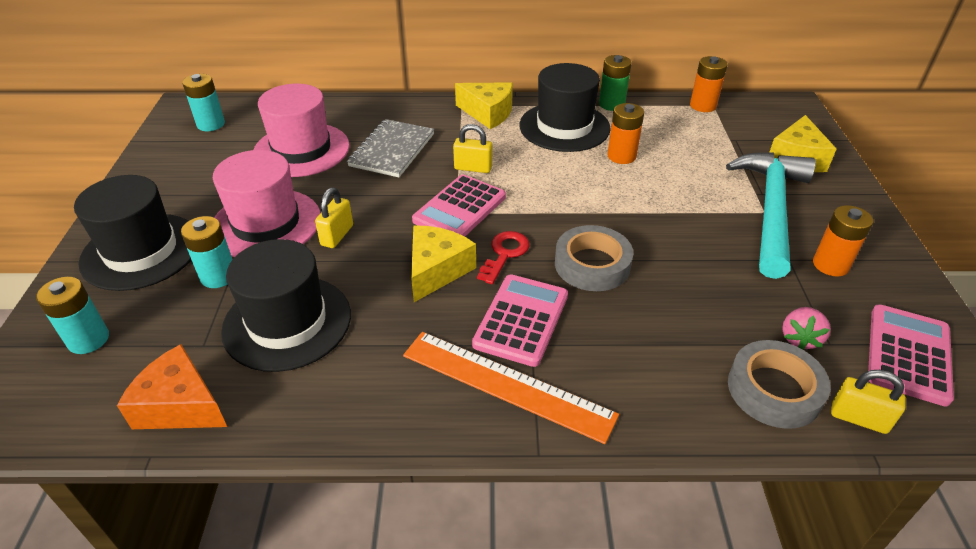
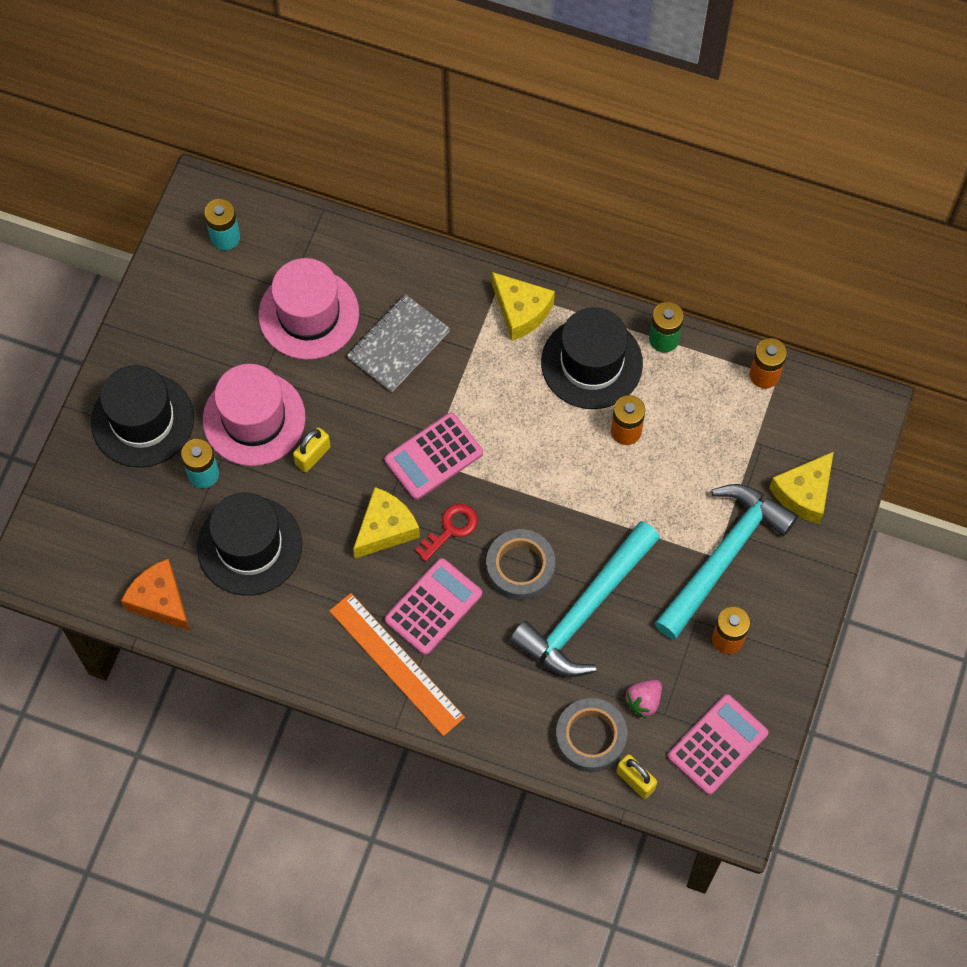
camera: 20 degrees right, 25 degrees up
turquoise battery [36,277,109,354] -> none
yellow padlock [453,124,492,173] -> none
none -> turquoise hammer [510,521,660,677]

